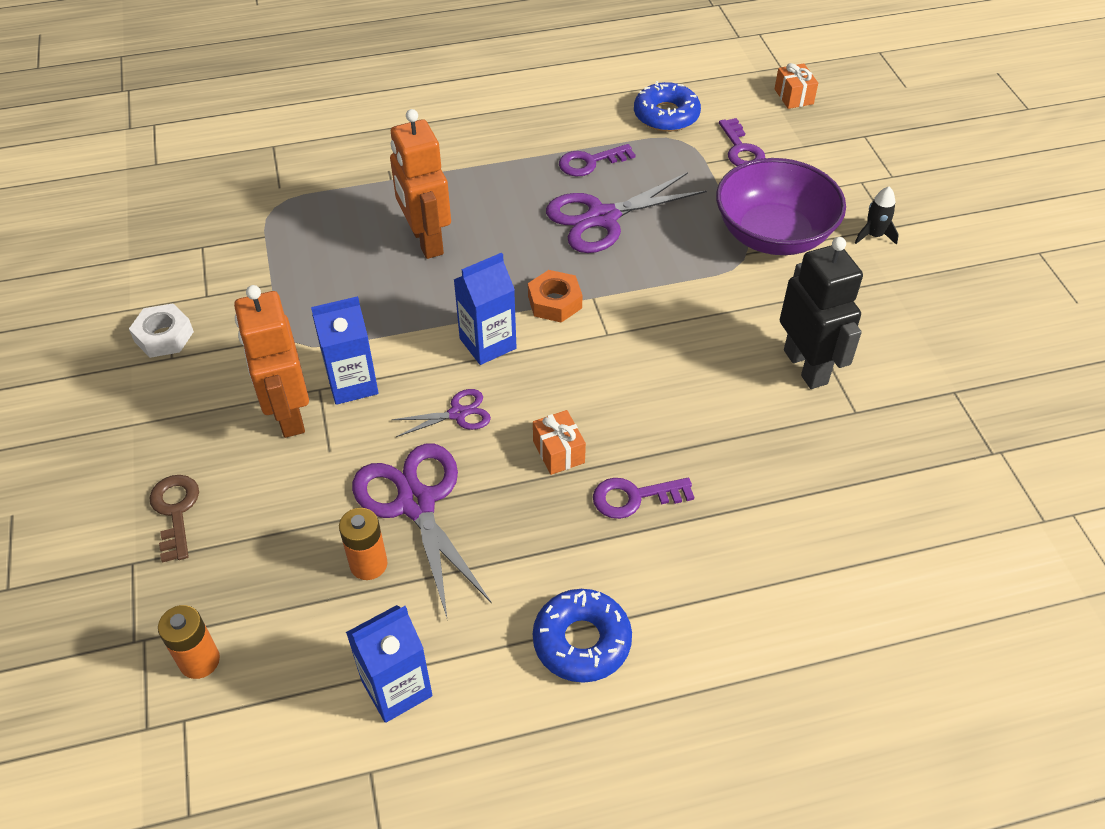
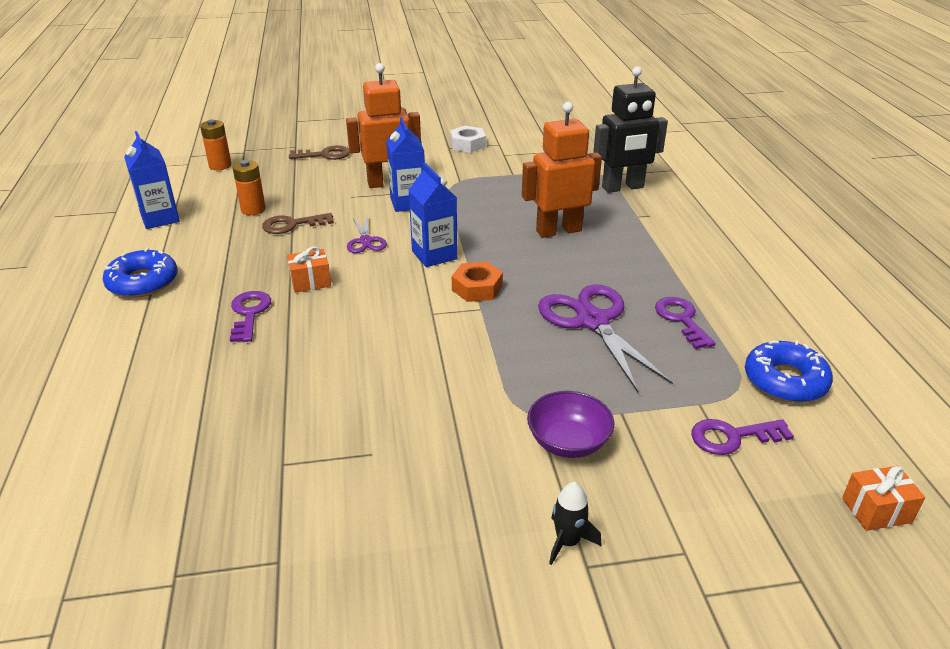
camera: 95 degrees right, 15 degrees down
purple scissors [352,443,492,621] -> brown key [262,213,334,234]
purple bowl [716,158,846,255] -> purple bowl [527,391,614,458], size x0.56
black robot [780,237,863,389] -> black robot moved to [593,66,668,193]

